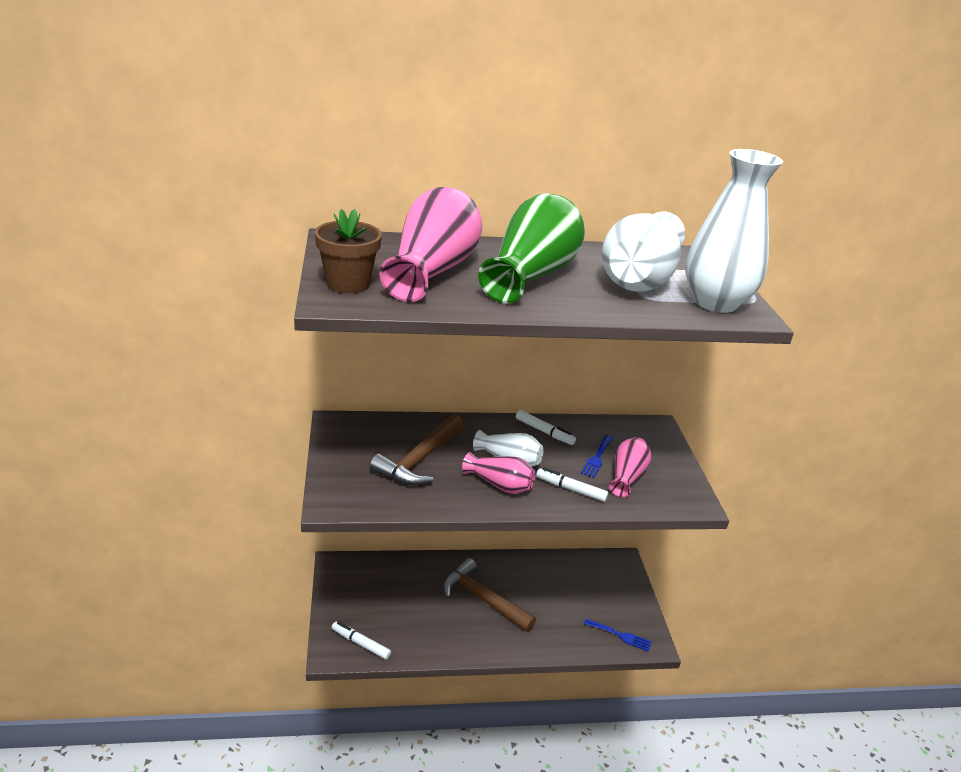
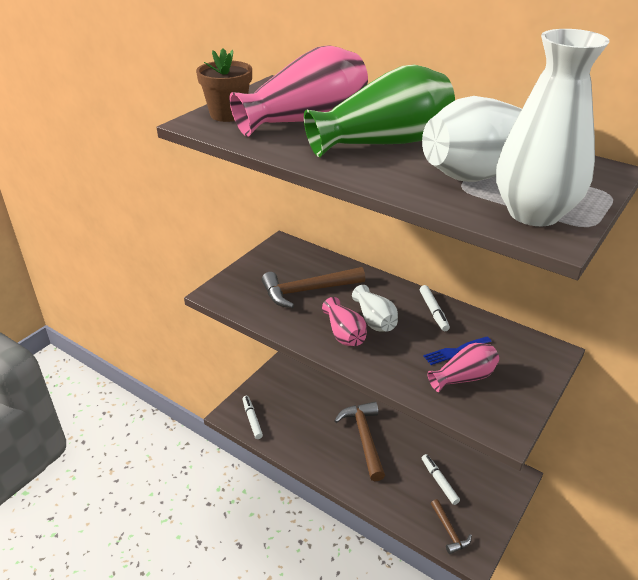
camera: 45 degrees right, 5 degrees up
white marker [536,467,608,502] -> white marker moved to [422,454,460,505]
blue fork [584,619,652,652] -> brown hammer [431,499,472,554]

